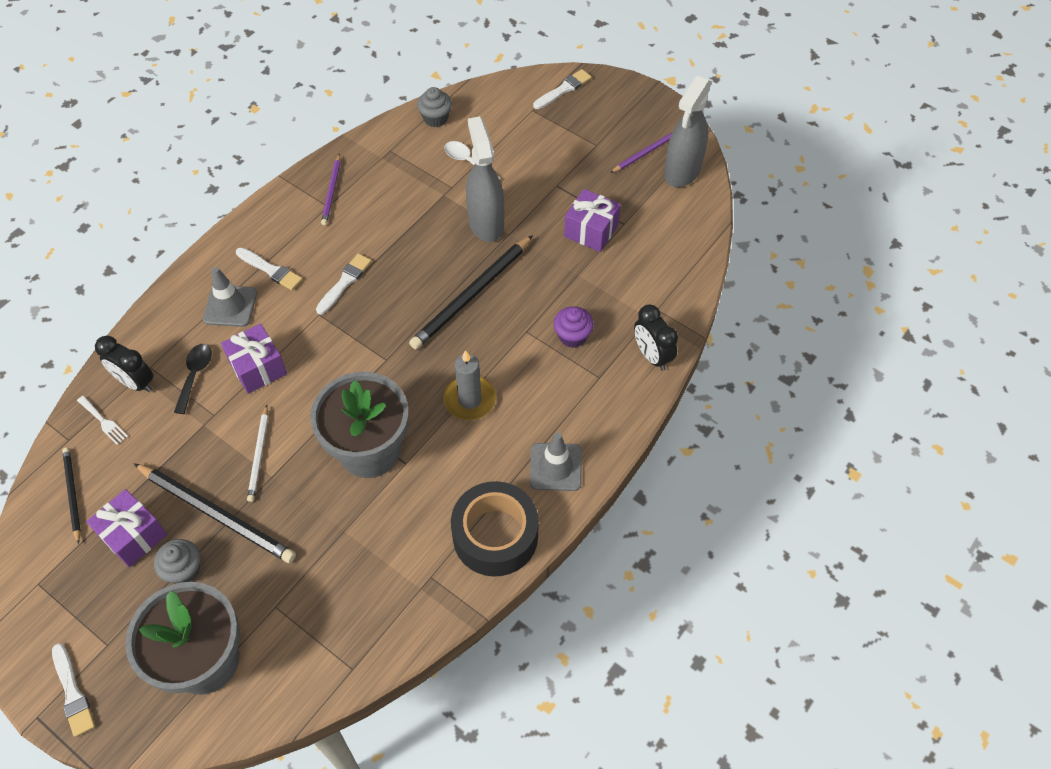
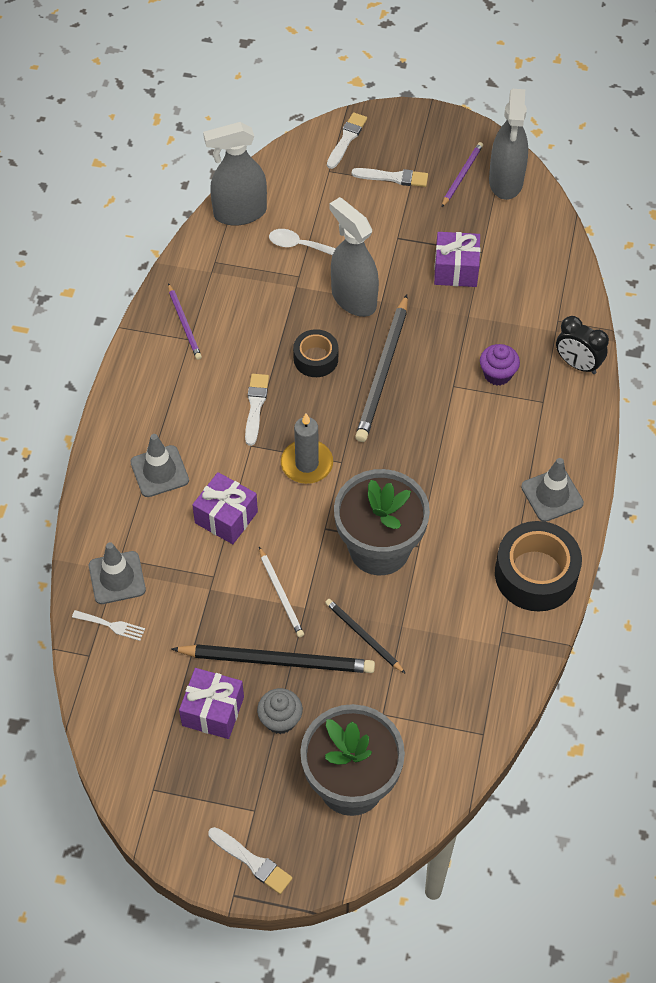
camera: 25 degrees left, 0 degrees up
black pencil [62,447,81,544] -> black pencil moved to [325,599,406,674]
black clock [95,336,153,392] -> grey traffic cone [89,542,146,604]
black spoon [174,344,212,414] -> none
white brush [236,247,302,290] -> white brush moved to [352,168,428,187]
grey cupcake [417,87,452,127] -> grey spray bottle [203,122,267,226]
grey candle [443,350,496,420] -> grey candle moved to [281,414,333,484]
none -> black tape [293,329,338,377]

